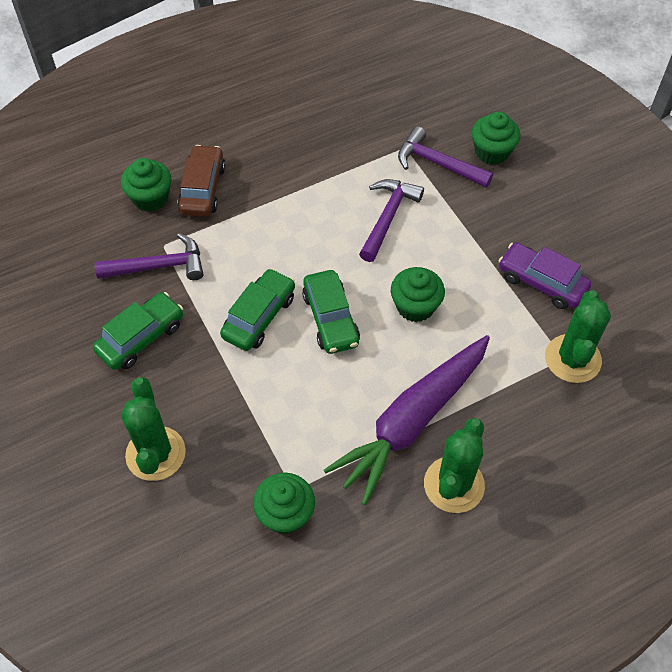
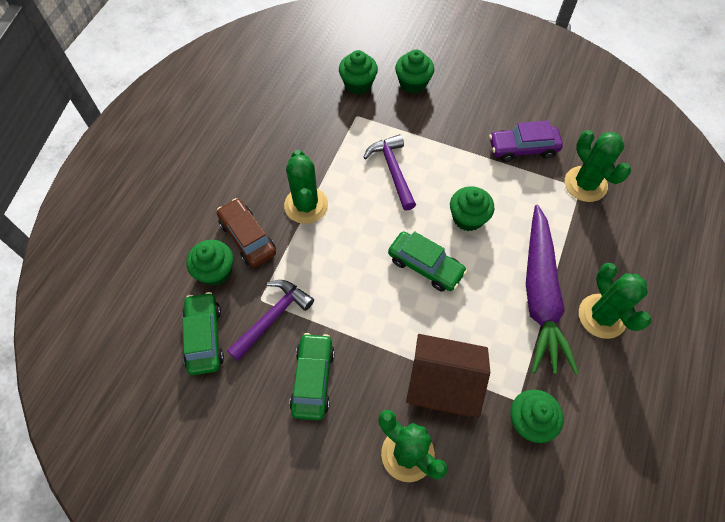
camera: 40 degrees left, 5 degrees up
green car [220,268,295,351] -> green car moved to [182,292,224,375]
purple hammer [398,126,493,188] -> none
none -> green cactus [284,150,328,224]
none -> green cupcake [339,50,378,94]
none -> brown house [406,334,490,418]

